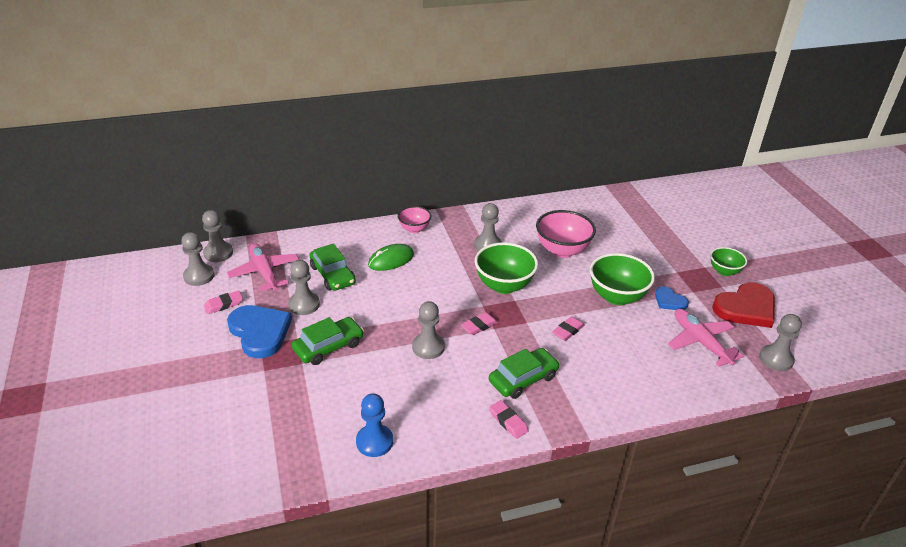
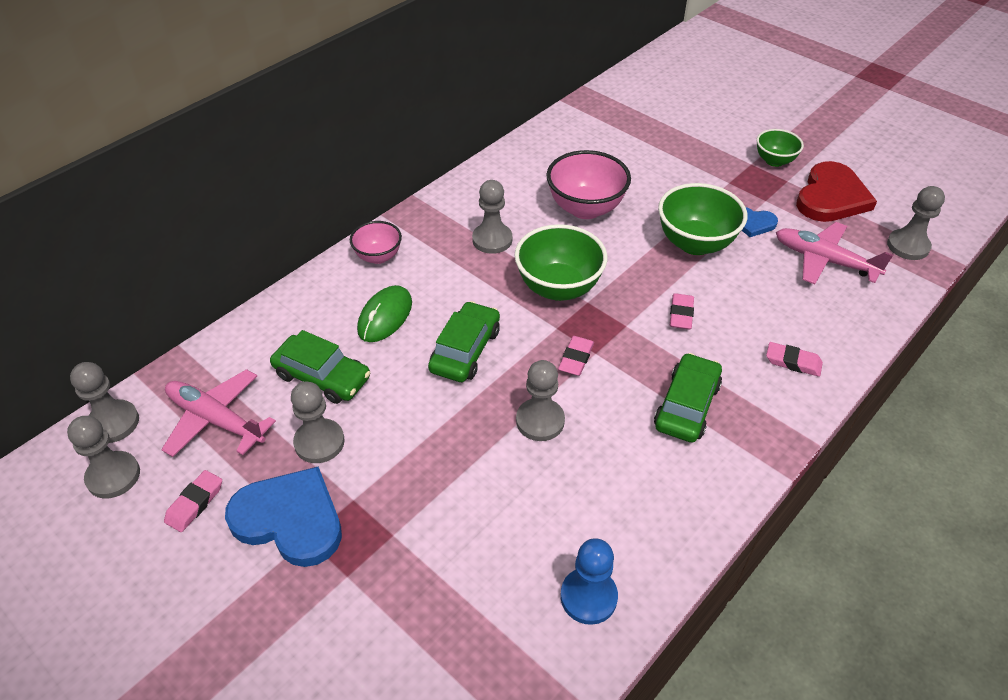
camera: 30 degrees left, 10 degrees up
green car [292,317,364,365] -> green car moved to [428,301,500,382]
pink eraser [489,400,529,439] -> pink eraser moved to [766,342,823,377]

